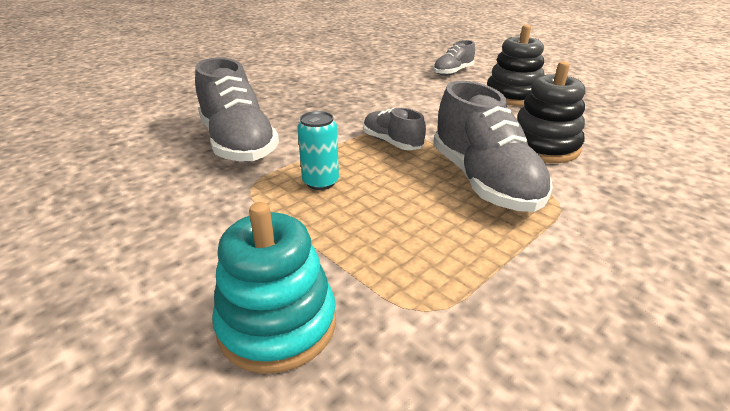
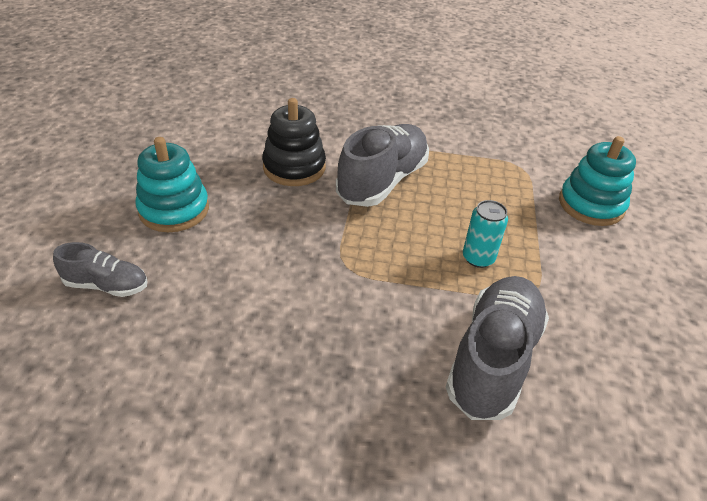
camera: 130 degrees left, 10 degrees up
grey shoe [363,108,426,150] -> none
black stacking toy [487,25,544,106] -> turquoise stacking toy [135,137,209,232]

